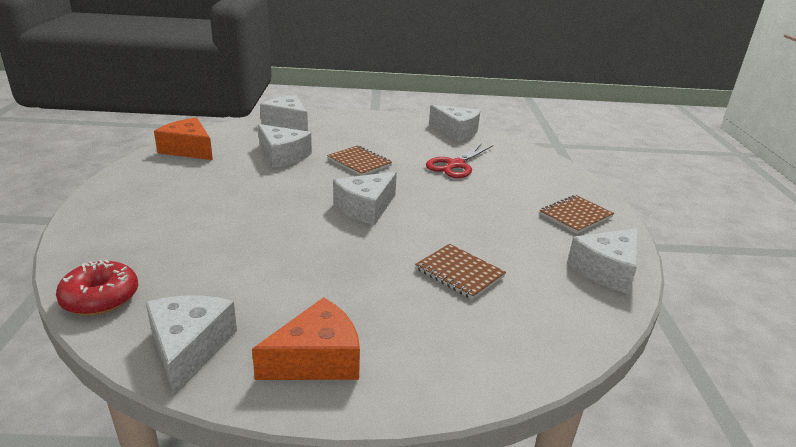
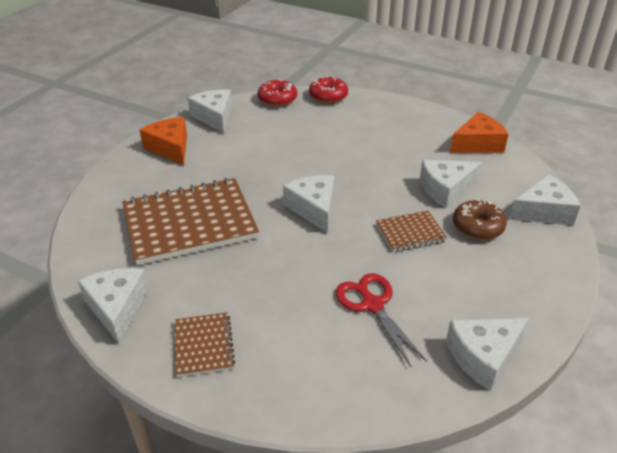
camera: 120 degrees right, 10 degrees up
white cheese [145,295,237,396] -> white cheese turned 135 degrees counterclockwise [188,89,232,133]
orange cheese [252,297,360,380] -> orange cheese turned 150 degrees clockwise [140,117,187,165]
brown notebook [415,244,506,300] -> brown notebook [122,178,259,265], size x2.09
none -> red donut [309,76,348,104]
none -> brown donut [453,199,507,240]

